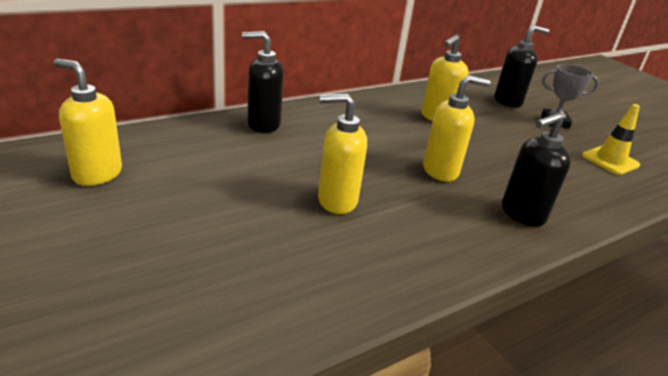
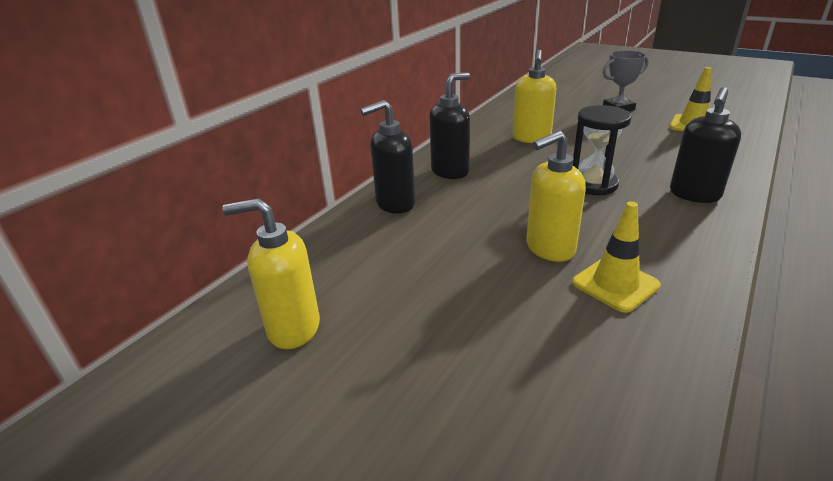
camera: 20 degrees left, 0 degrees up
yellow soap dispenser [423,75,491,182] -> black hourglass [573,105,632,195]
black soap dispenser [494,25,549,108] -> black soap dispenser moved to [429,72,470,179]
none -> yellow traffic cone [572,202,661,313]

